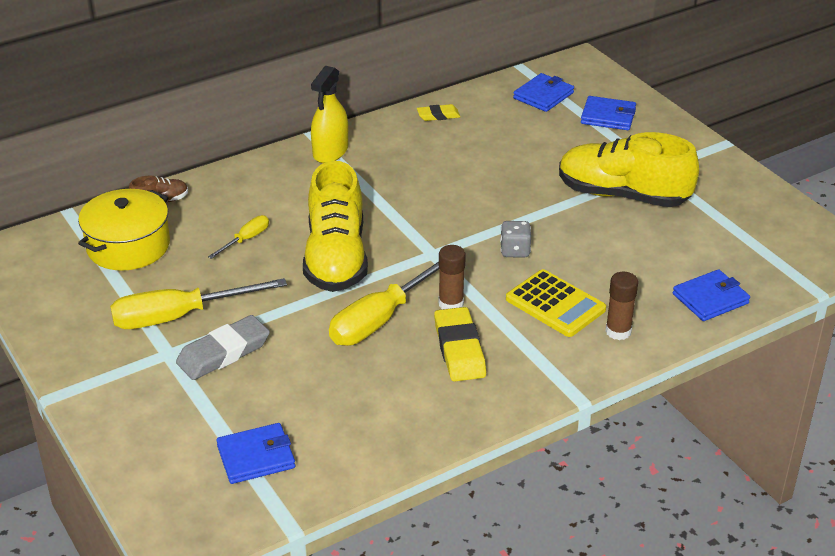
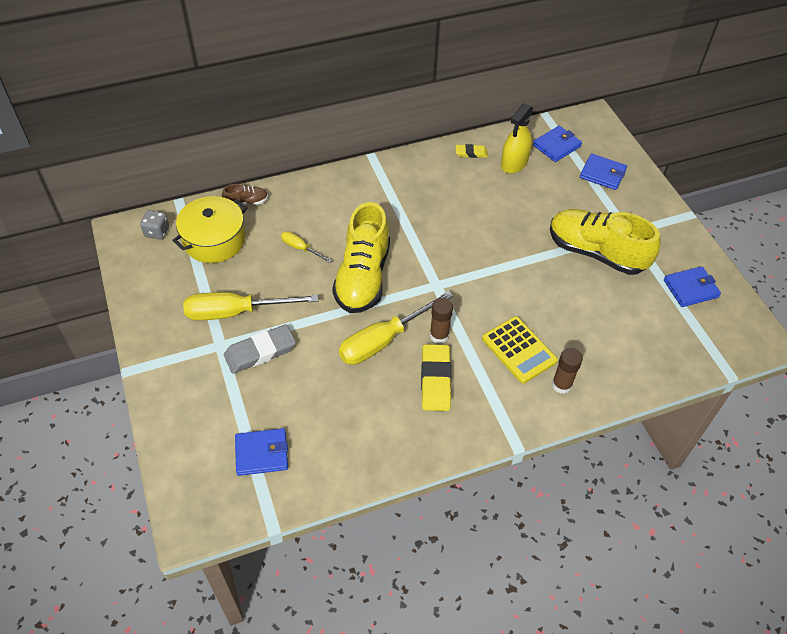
camera: 10 degrees right, 15 degrees up
yellow screwdriver [208,215,269,259] -> yellow screwdriver turned 105 degrees counterclockwise [281,231,332,263]
yellow spray bottle [311,66,348,163] -> yellow spray bottle moved to [501,103,533,174]
grey dice [500,221,531,257] -> grey dice moved to [140,210,169,240]
blue wallet [673,269,750,321] -> blue wallet moved to [664,266,721,307]

